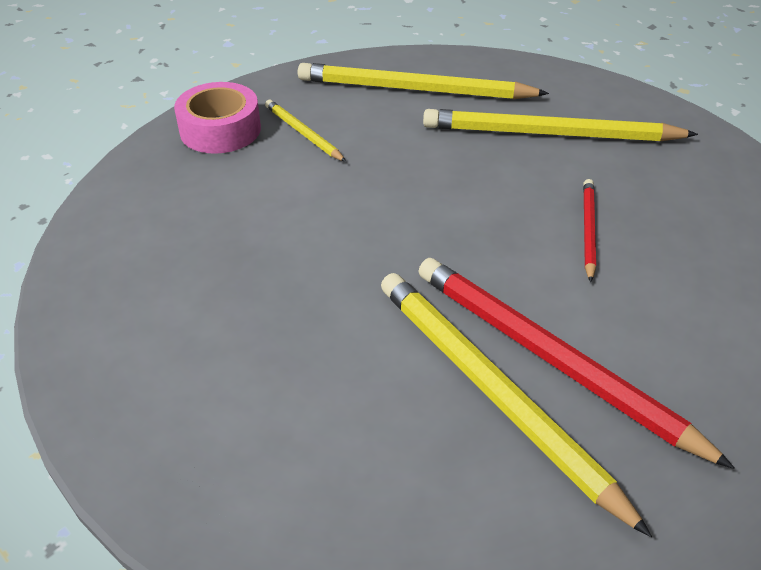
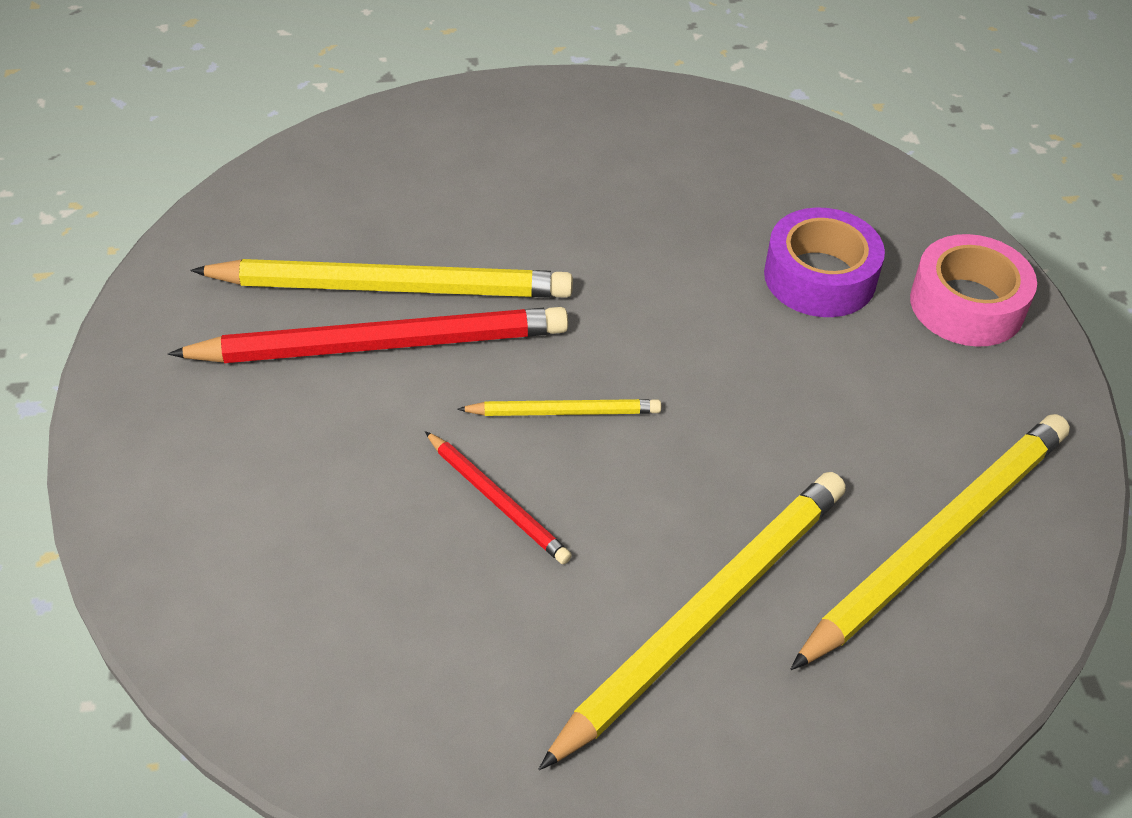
camera: 125 degrees right, 5 degrees up
yellow pencil [265,100,346,162] -> yellow pencil moved to [457,399,661,416]
none -> purple tape [764,207,885,317]

